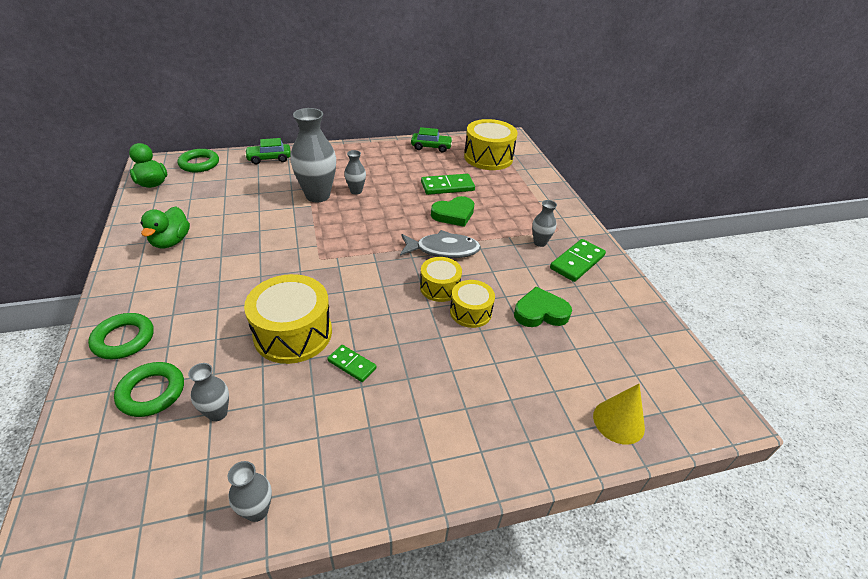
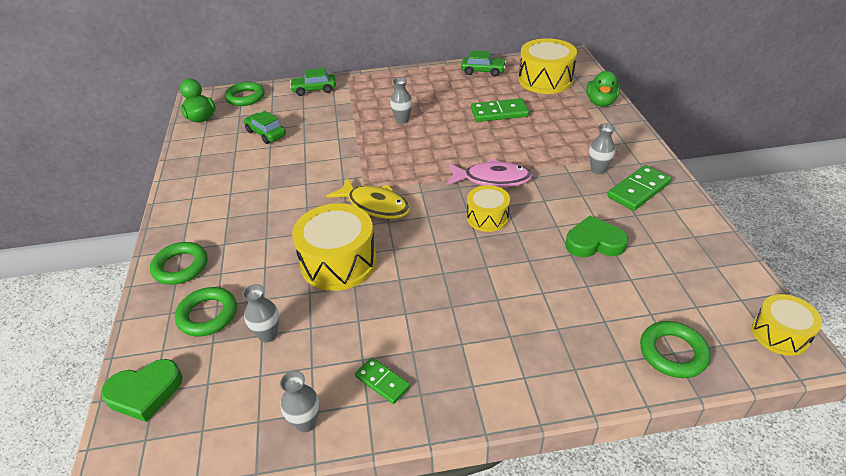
camera: 10 degrees right, 0 degrees up
green duck [140,206,190,248] -> green duck moved to [586,71,620,107]
grey vase [290,108,336,202] -> none
green domino [327,345,377,382] -> green domino moved to [355,357,410,404]
grey fish [400,230,481,258] -> pink fish [447,158,532,187]
green heart [431,196,475,227] -> green heart moved to [101,359,182,422]
yellow drum [450,280,495,328] -> yellow drum moved to [752,294,822,356]
yellow cone [593,384,645,445] -> green ring [640,321,711,378]
none -> green car [244,111,286,144]
none -> yellow fish [327,178,410,219]

